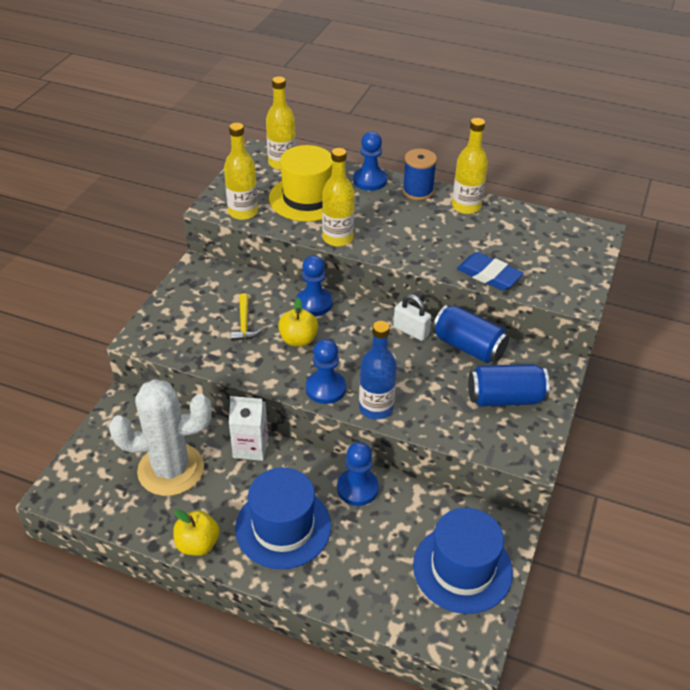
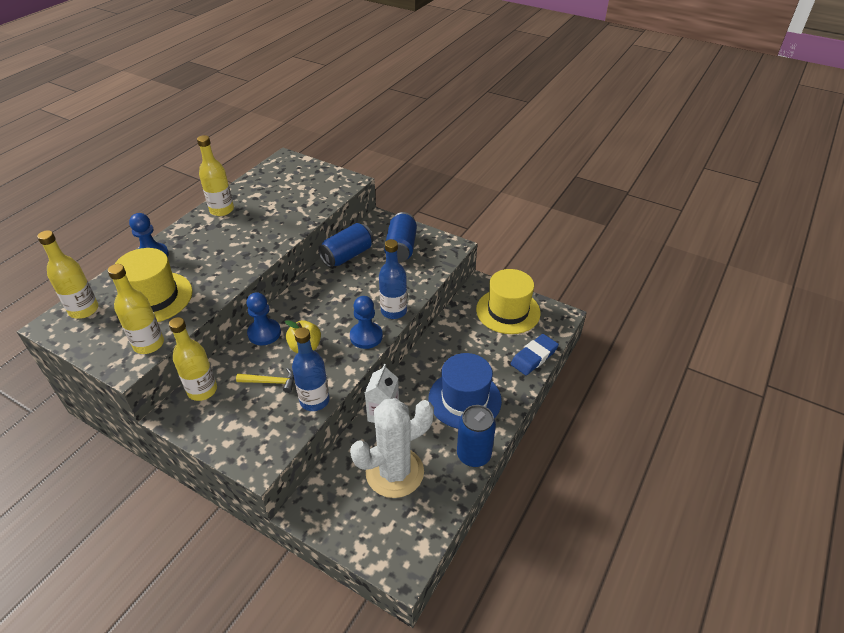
camera: 80 degrees left, 0 degrees up
white cactus [109,379,212,496] -> white cactus turned 60 degrees clockwise [350,398,434,498]
yellow apple [173,509,220,556] -> blue can [457,405,496,467]
yellow bottle [322,148,355,247] -> yellow bottle moved to [169,317,217,401]
blue pawn [337,442,379,506] -> none
white padlock [393,294,431,341] -> none
blue spool [402,149,437,200] -> none
blue hat [413,508,513,614] -> yellow hat [476,269,541,334]
blue eraser [457,252,524,290] -> blue eraser moved to [511,334,559,375]
none -> blue bottle [292,327,330,411]

